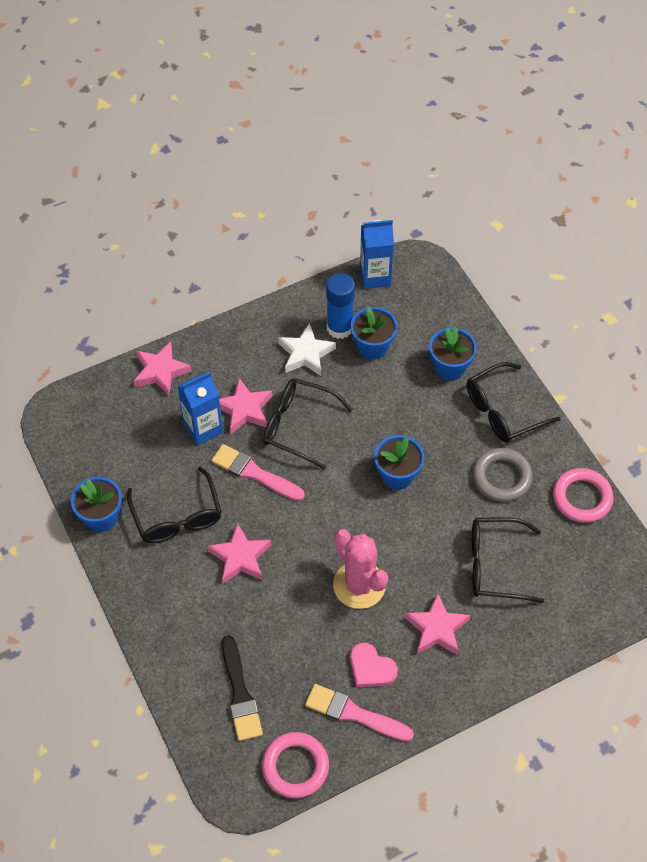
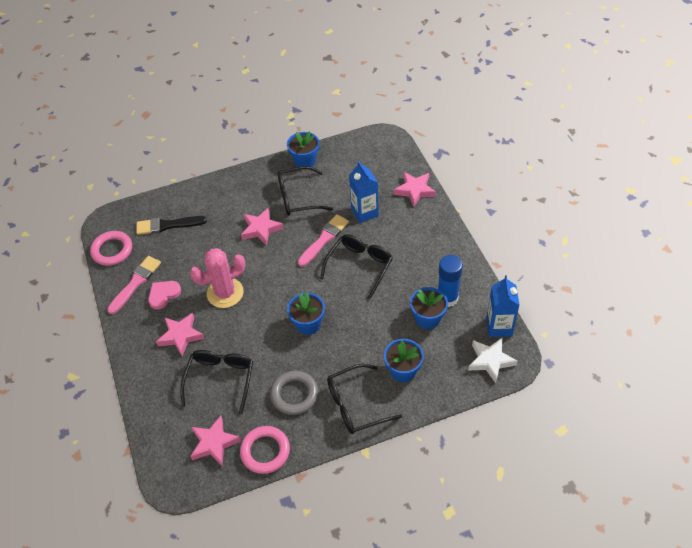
camera: 100 degrees right, 5 degrees down
pink star [219,378,272,434] -> pink star moved to [190,416,241,466]
white star [278,323,336,376] -> white star moved to [468,338,517,383]
black glasses [466,362,561,443] -> black glasses turned 90 degrees counterclockwise [327,364,402,434]

